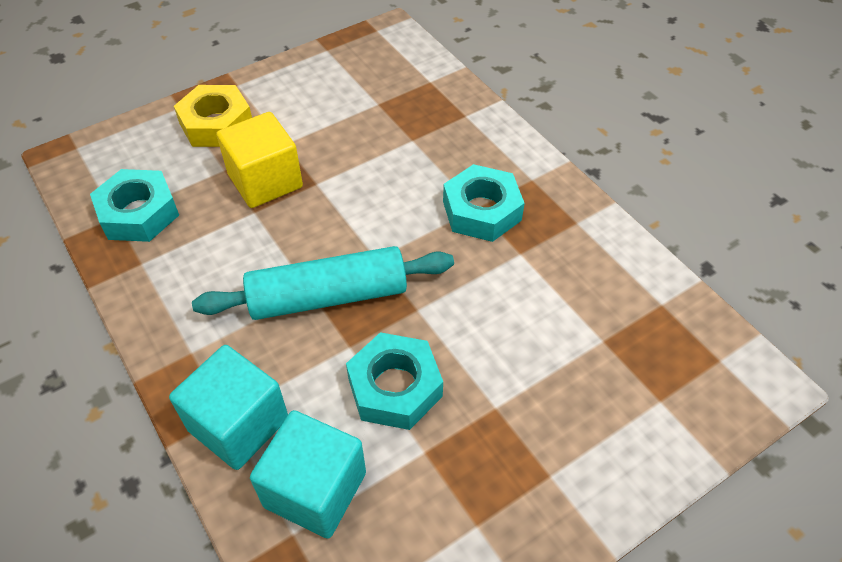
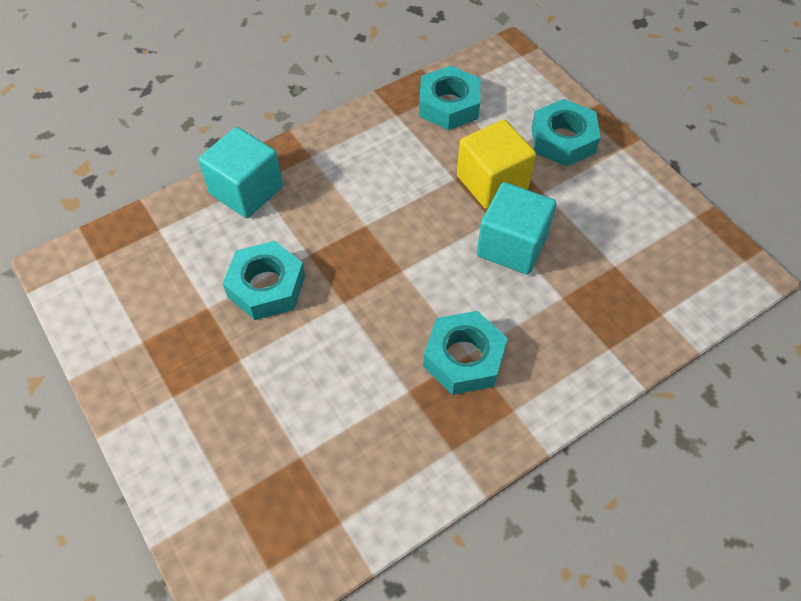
camera: 90 degrees right, 5 degrees up
yellow nut [174,85,252,147] -> turquoise nut [531,99,601,167]
turquoise rolling pin [192,246,454,320] -> none
turquoise cube [250,410,366,539] -> turquoise cube moved to [477,182,556,275]

